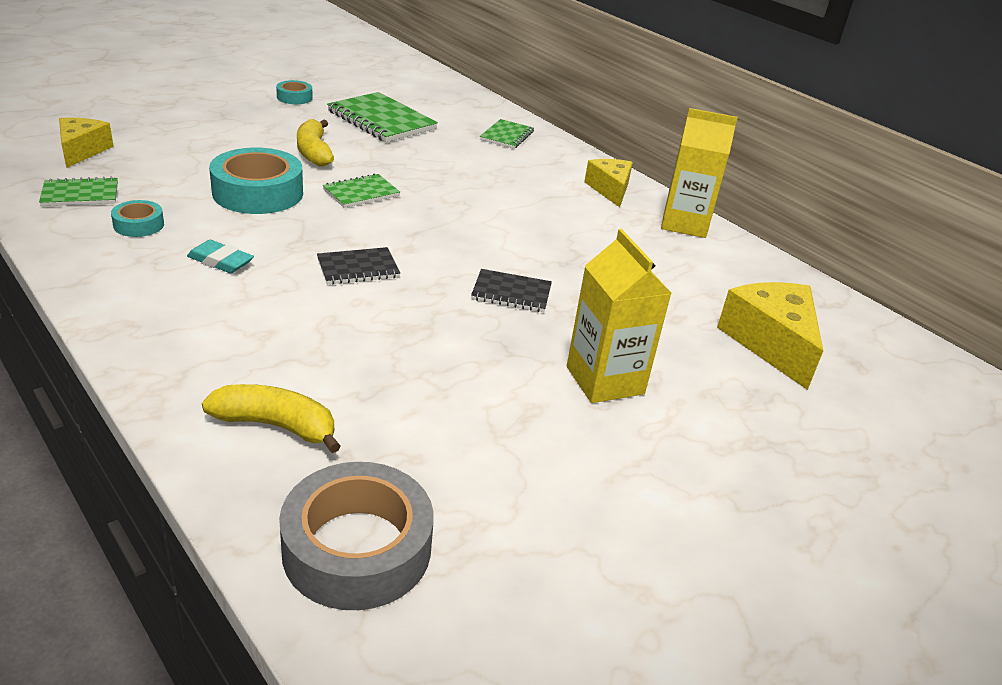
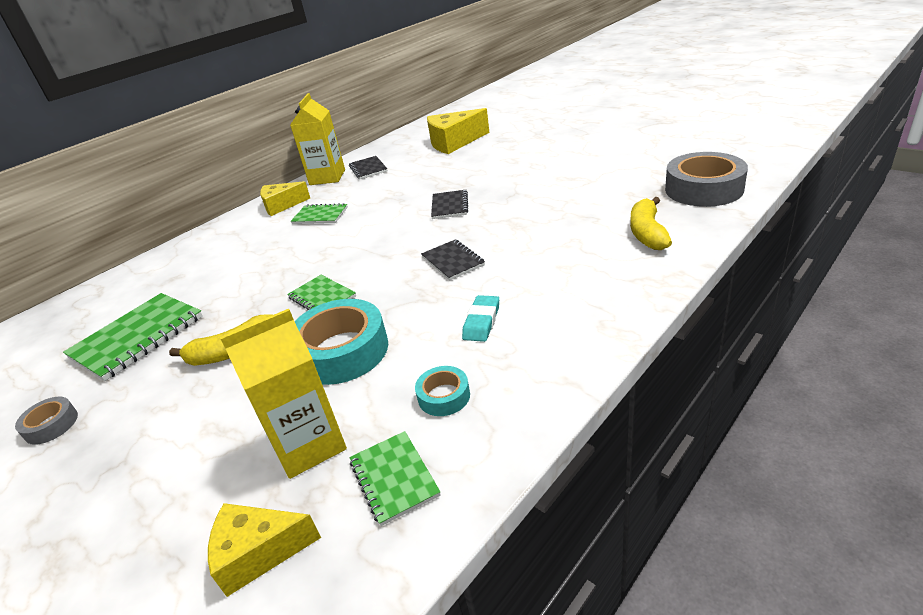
camera: 90 degrees left, 0 degrees up
turquoise tape [276,80,313,104] -> grey tape [15,396,78,445]
green notebook [480,119,534,149] -> green notebook moved to [291,203,348,224]
yellow carton [567,229,672,403] -> yellow carton moved to [220,309,347,479]
none -> black notebook [349,156,388,179]

